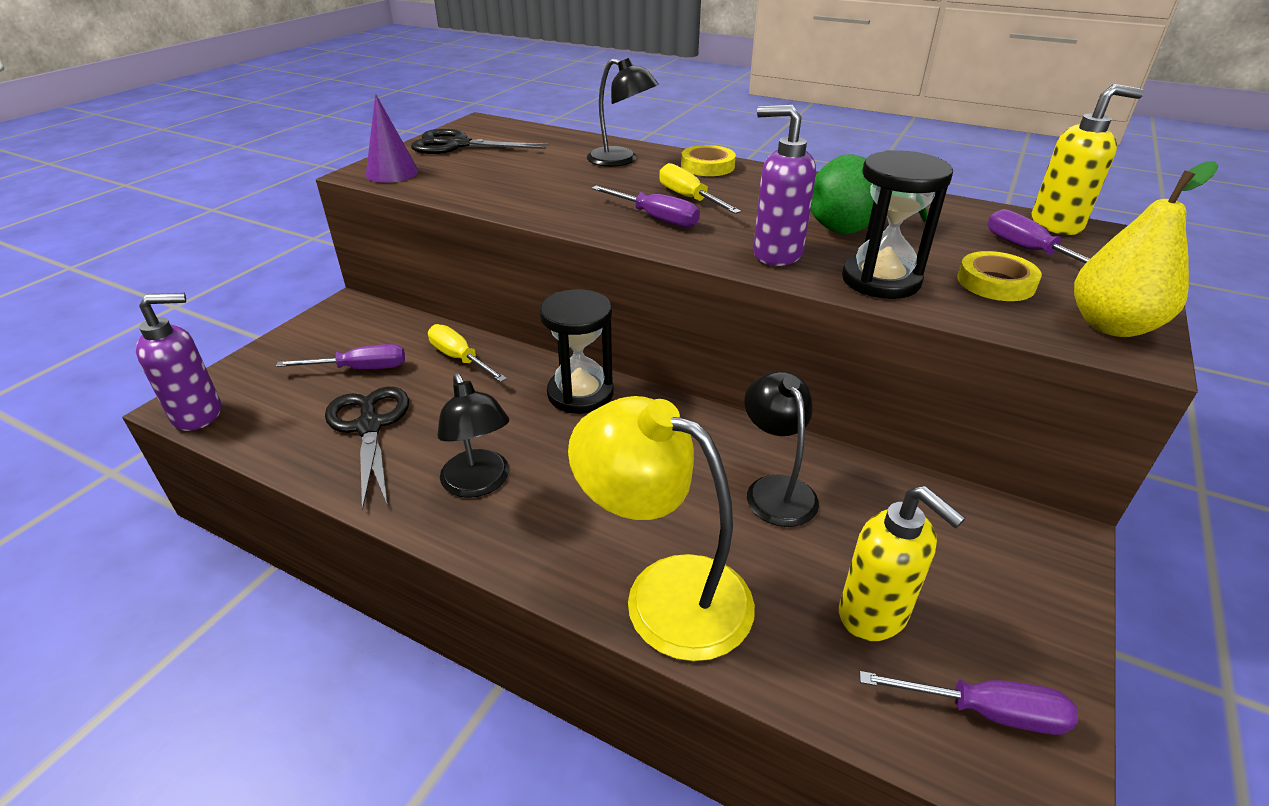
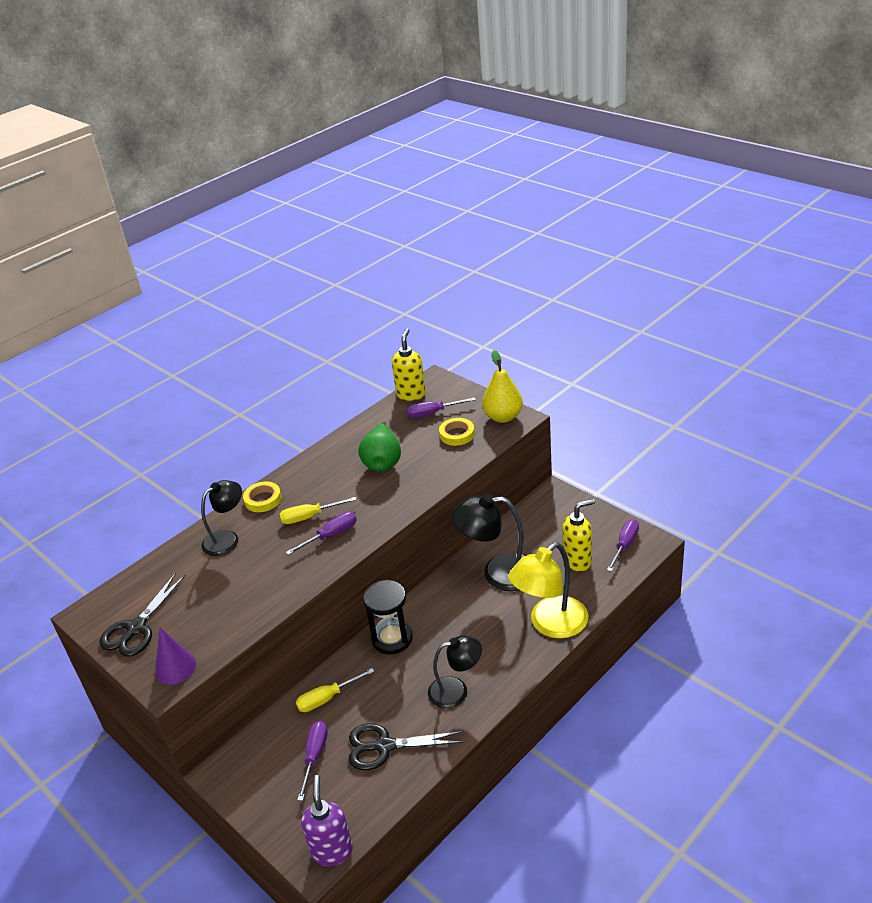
camera: 70 degrees left, 0 degrees up
black lamp [744,371,819,527] -> black lamp [452,493,527,591], size x1.52
purple soap dispenser [753,105,816,266] -> none
black hourglass [842,150,953,299] -> none

